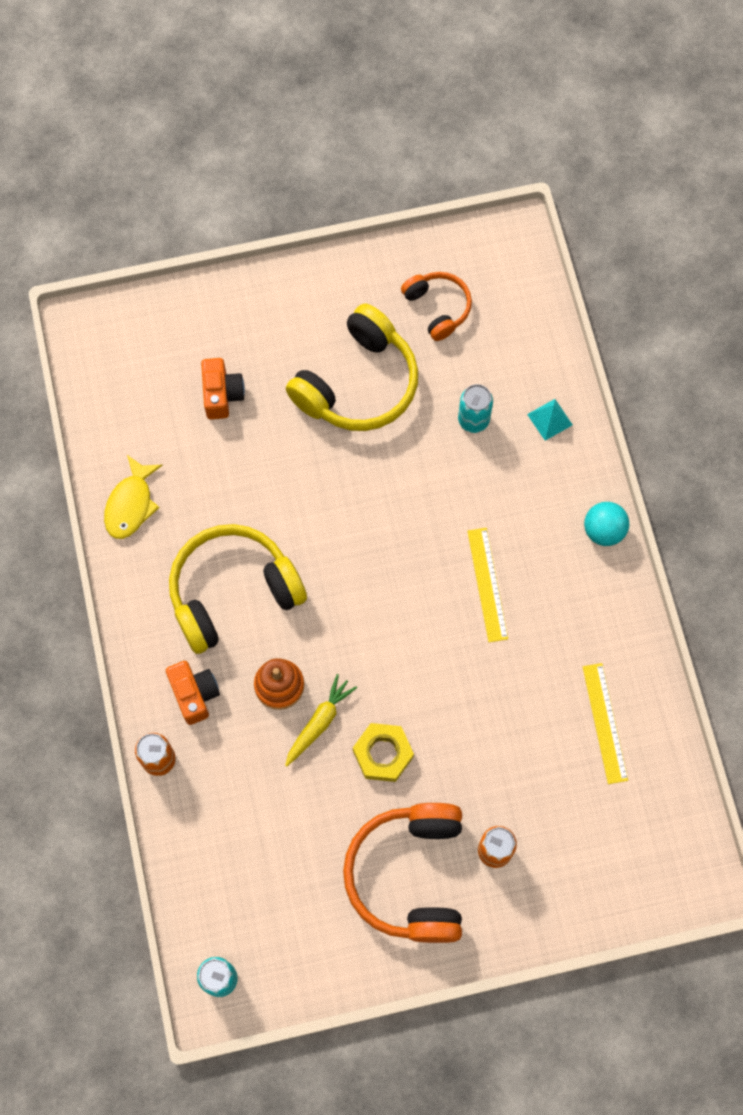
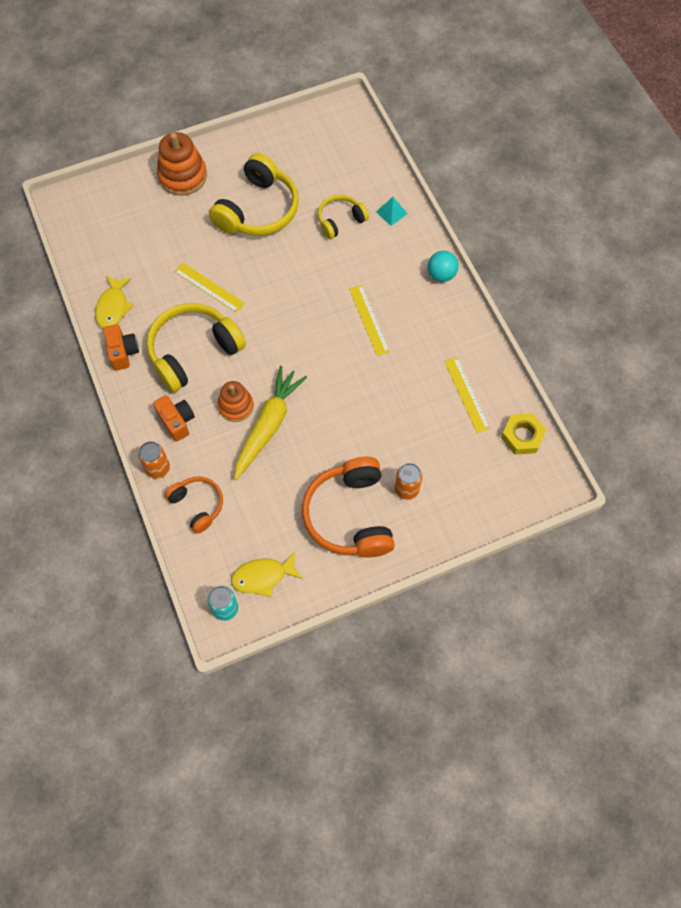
camera: 10 degrees left, 5 degrees down
orange camera [201,358,245,420] -> orange camera moved to [103,324,139,371]
yellow carrot [285,674,357,767] -> yellow carrot [234,366,307,480], size x1.72
yellow nut [353,723,414,782] -> yellow nut moved to [501,413,546,455]
orange headphones [401,272,472,341] -> orange headphones moved to [165,477,223,534]
turquoise can [458,384,493,433] -> yellow headphones [318,195,369,239]
none -> orange stacking toy [157,132,207,196]
none -> yellow ruler [174,262,245,313]
none -> yellow fish [231,552,303,597]

